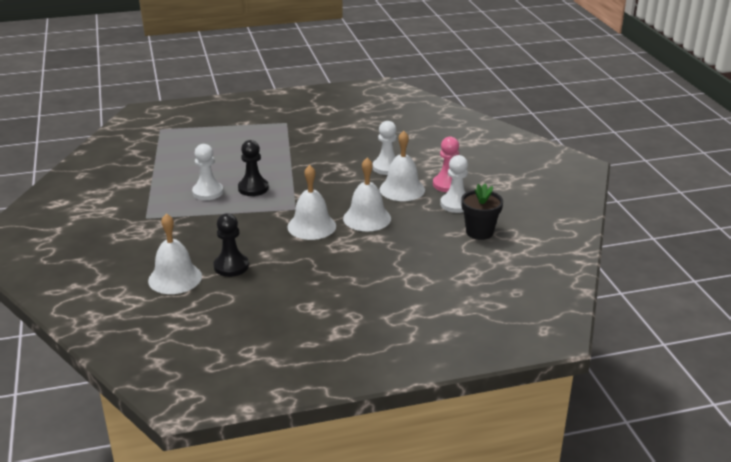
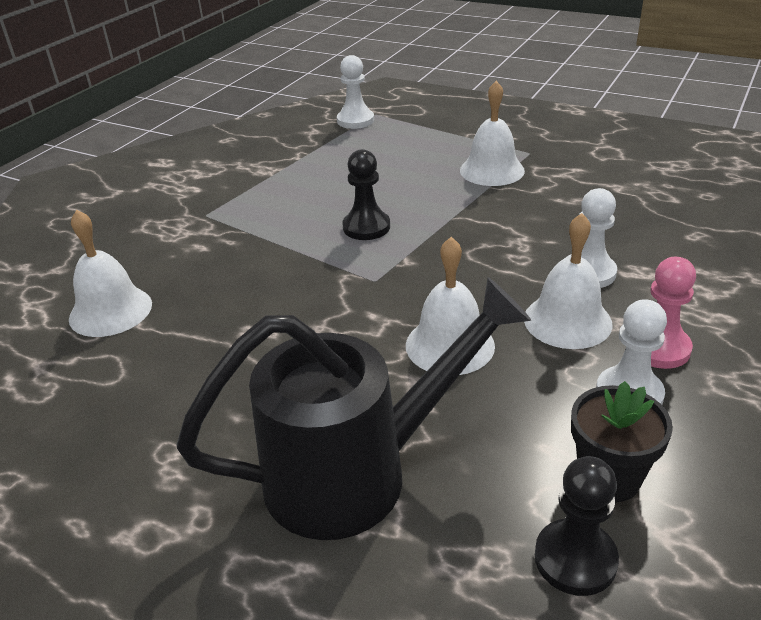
camera: 45 degrees right, 5 degrees up
white pawn [192,144,223,200] -> white pawn moved to [337,55,374,129]
black pawn [213,213,249,277] -> black pawn moved to [535,456,619,596]
white bell [288,165,336,240] -> white bell moved to [460,81,525,186]
none -> black watering can [176,277,532,540]

